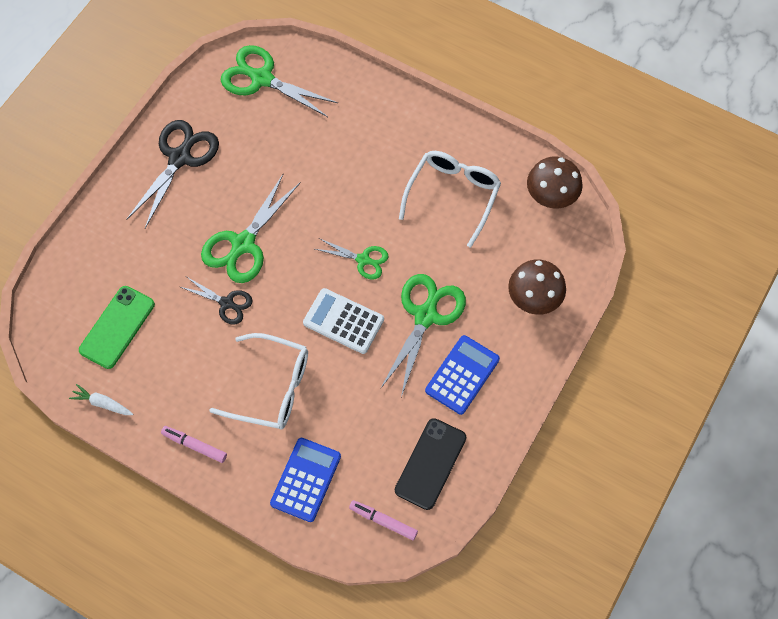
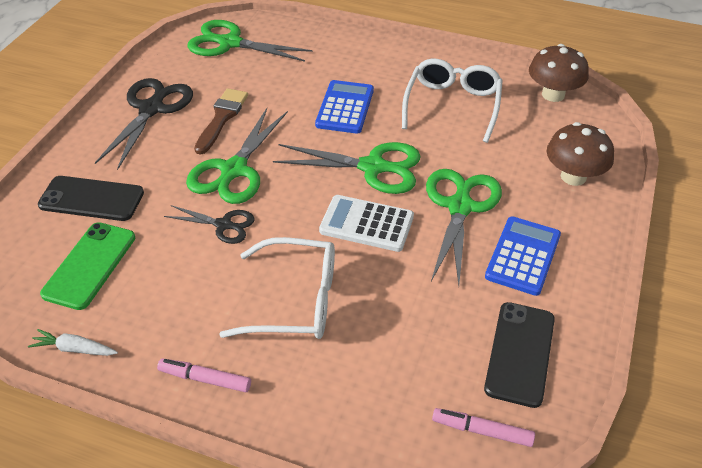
camera: 10 degrees left, 20 degrees down
blue calculator [270,438,341,522] -> blue calculator moved to [315,80,374,134]
green scissors [315,238,388,279] -> green scissors [273,142,421,194], size x1.74
none -> black phone [38,176,144,221]
none -> brown brush [194,88,248,155]

